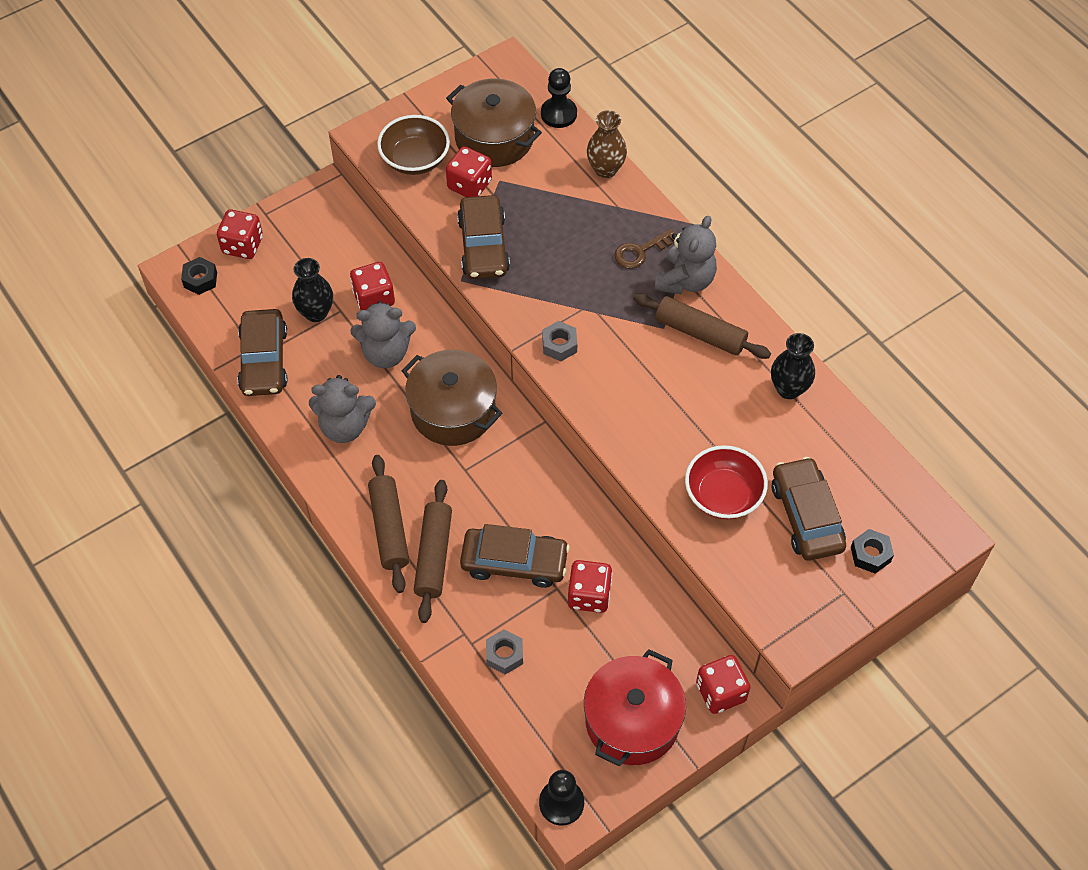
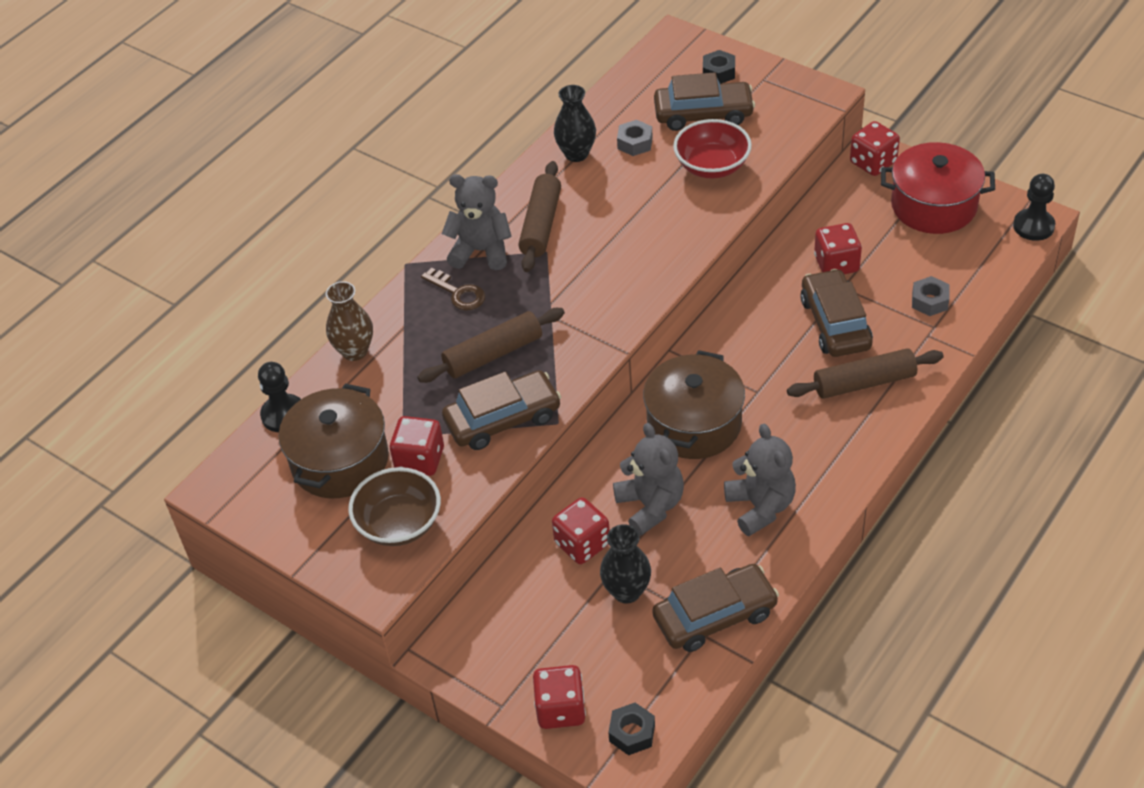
camera: 105 degrees left, 10 degrees down
brown rolling pin [368,455,409,593] -> brown rolling pin moved to [417,308,565,383]
grey nut [542,321,577,361] -> grey nut moved to [617,120,653,156]
brown car [772,457,846,561] -> brown car turned 150 degrees counterclockwise [654,72,755,131]

